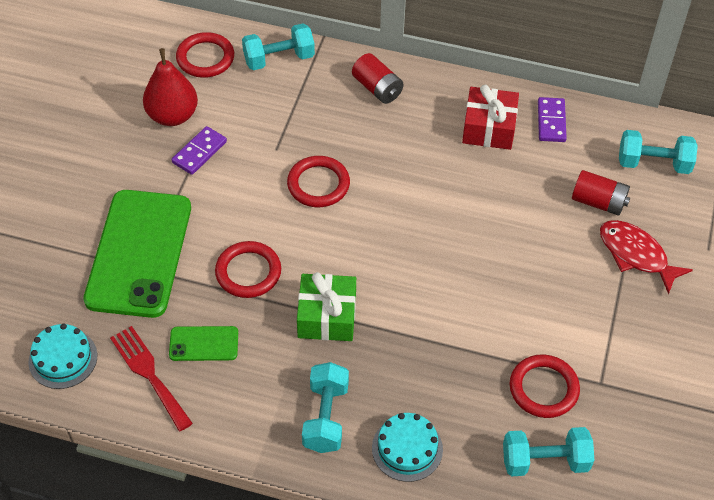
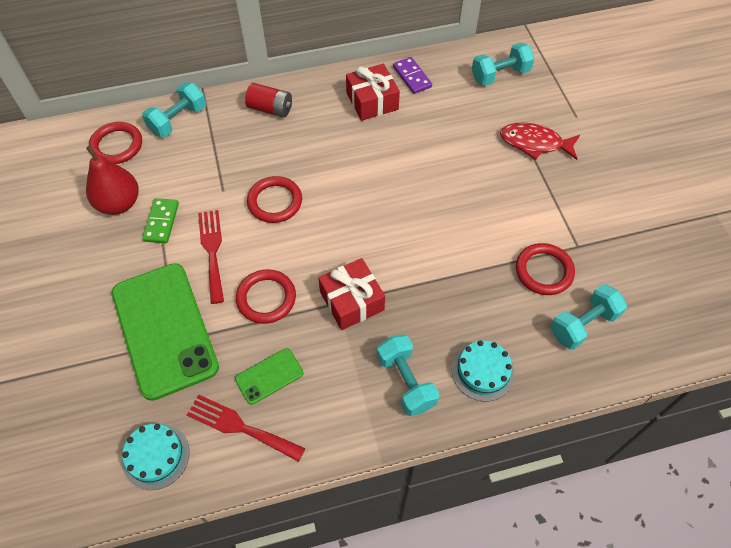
camera: 30 degrees left, 5 degrees up
purple domino [171,126,227,175] -> green domino [142,198,179,243]
green gift [297,272,356,341] -> red gift [318,258,385,330]
red battery [572,170,630,215] -> none
none -> red fork [198,210,224,304]

